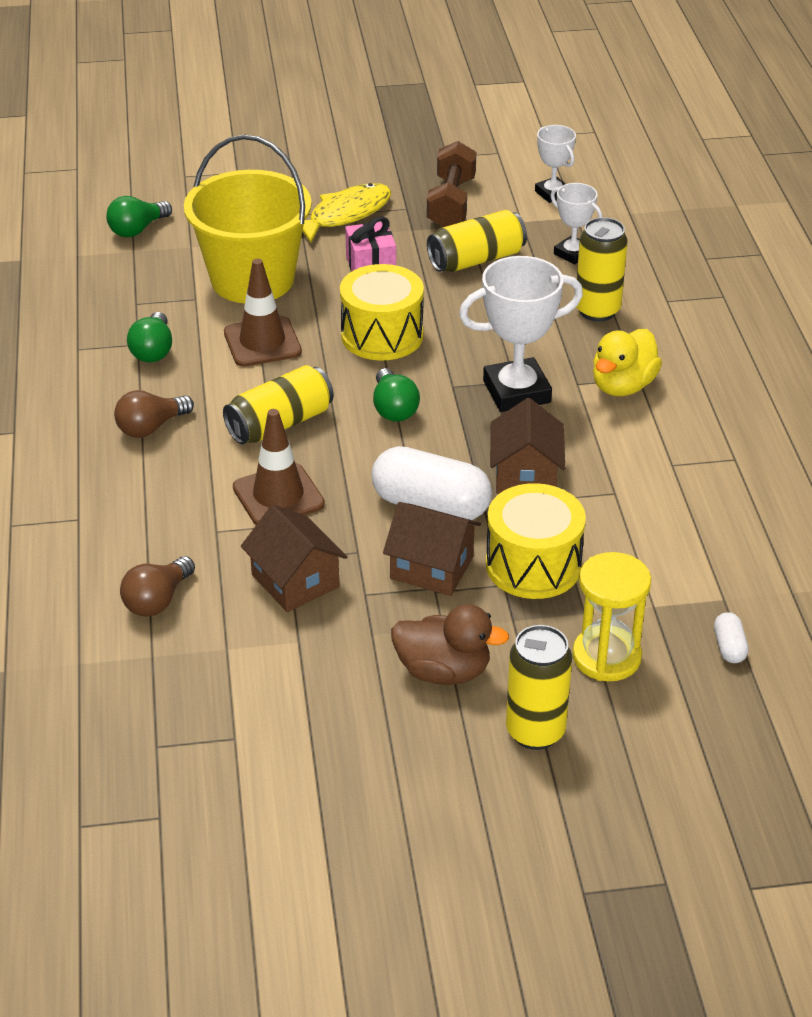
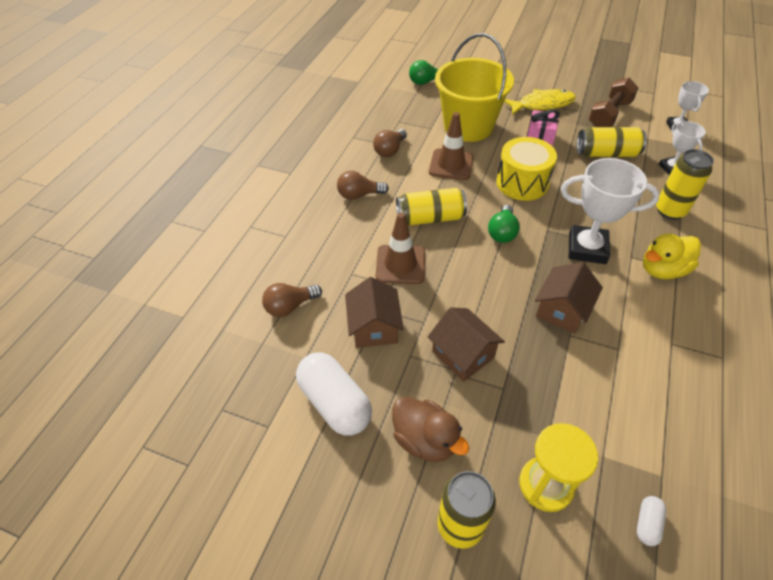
camera: 30 degrees right, 10 degrees up
green light bulb [127,312,172,362] -> brown light bulb [373,129,407,157]
white capsule [372,446,492,520] -> white capsule moved to [296,352,372,436]
yellow drum [486,483,586,599] -> none

